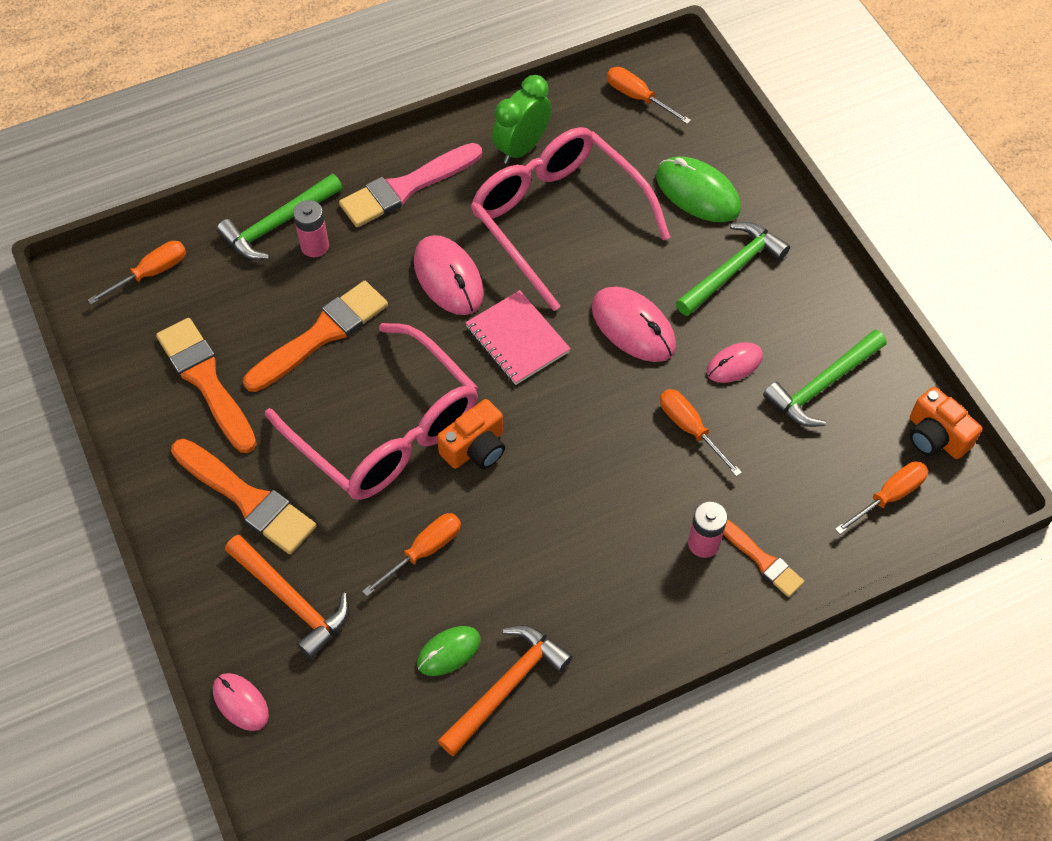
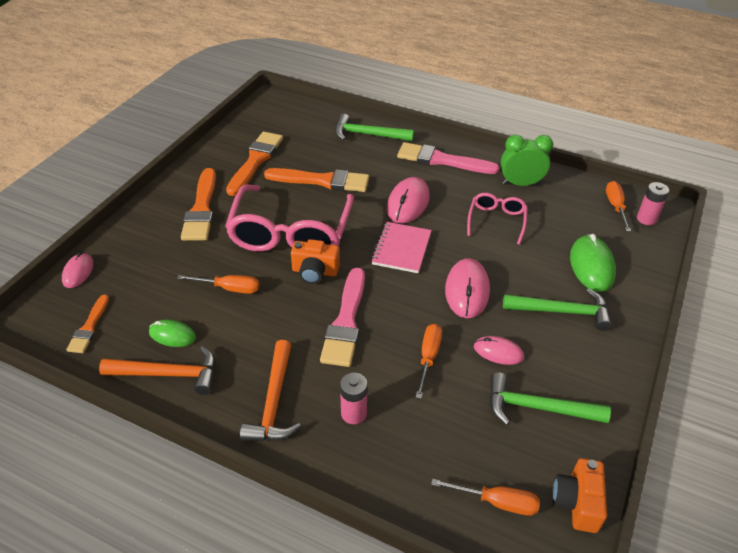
camera: 50 degrees right, 15 degrees down
orange screwdriver [88,241,186,305] -> none
orange hammer [225,535,349,659] -> orange hammer moved to [240,340,301,441]
pink battery [293,200,329,257] -> pink battery moved to [637,182,669,225]
pink glasses [471,127,670,311] -> pink glasses [467,193,527,245], size x0.50
orange brush [723,520,804,597] -> orange brush moved to [66,295,109,353]
none -> pink brush [320,268,365,367]

